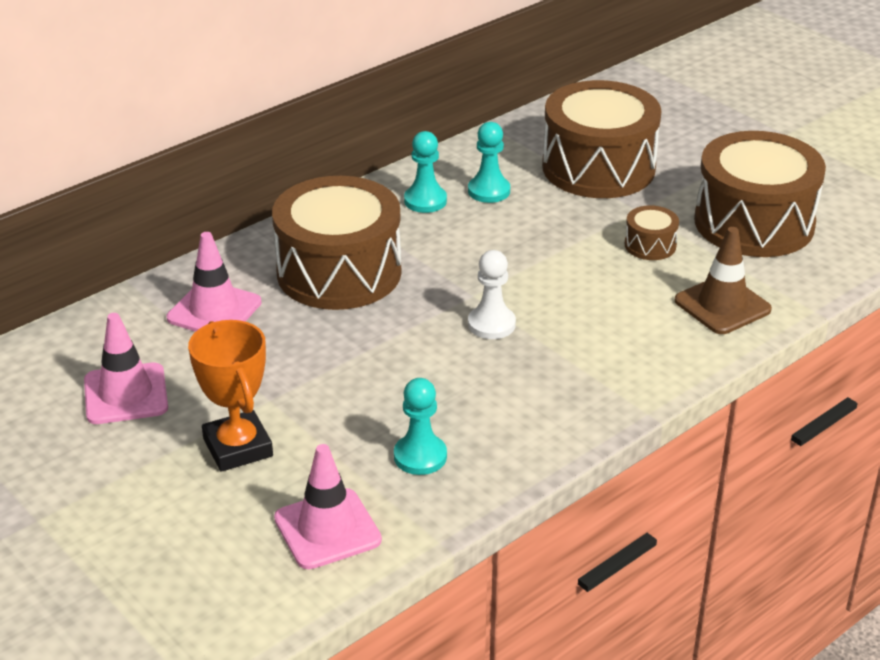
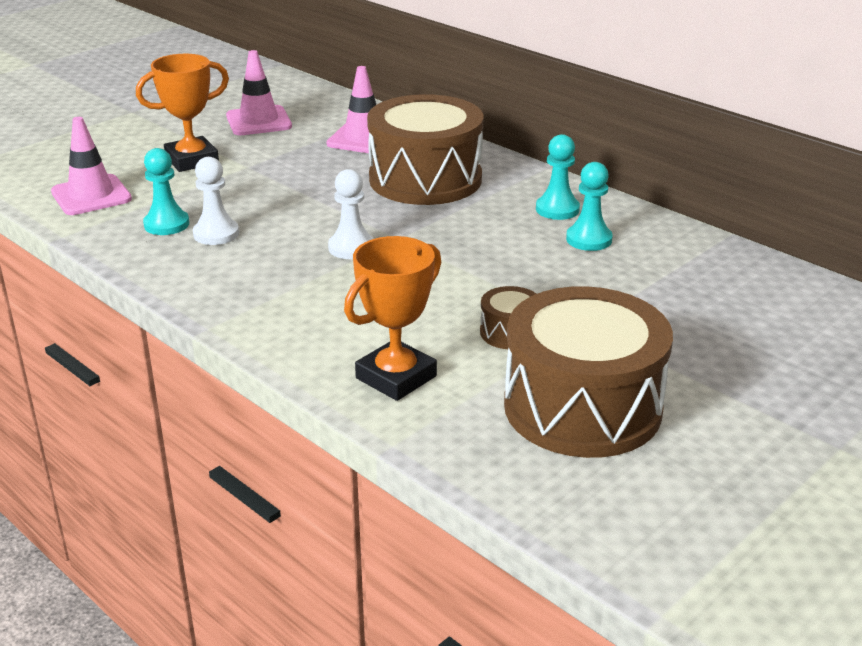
camera: 85 degrees right, 5 degrees down
brown drum [542,80,661,198] -> none
brown traffic cone [675,227,772,334] -> orange trophy [344,236,441,401]
none -> white pawn [193,157,239,245]

